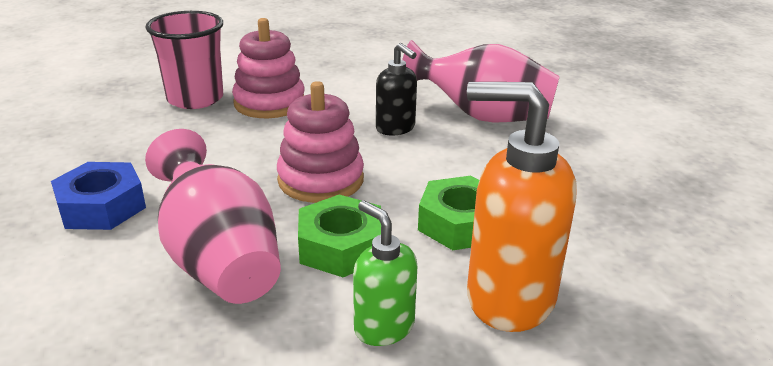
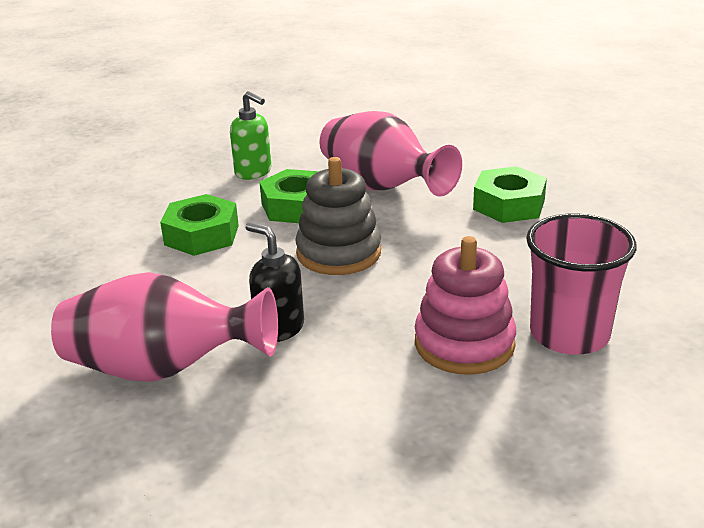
camera: 170 degrees right, 0 degrees up
blue nut [51,162,146,230] -> green nut [473,166,547,223]
pink stacking toy [277,81,364,203] -> grey stacking toy [295,157,381,275]
orange soap dispenser [467,82,576,332] -> none

